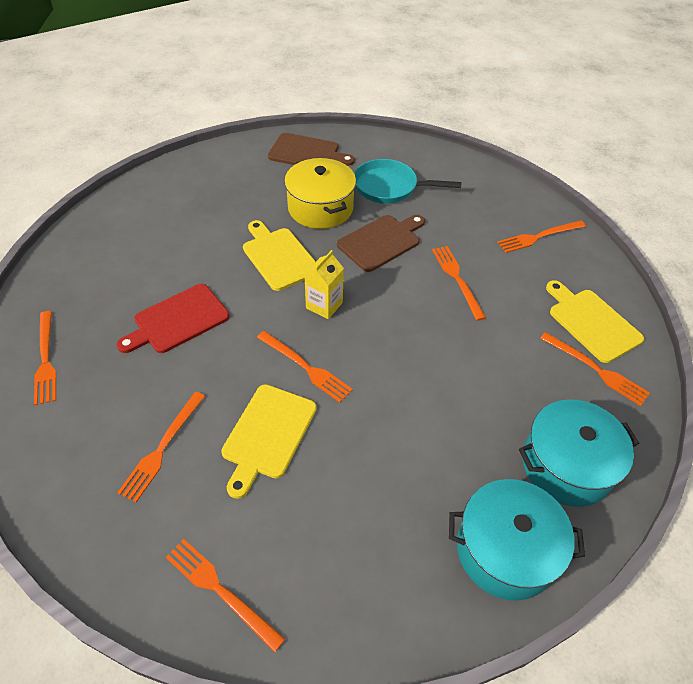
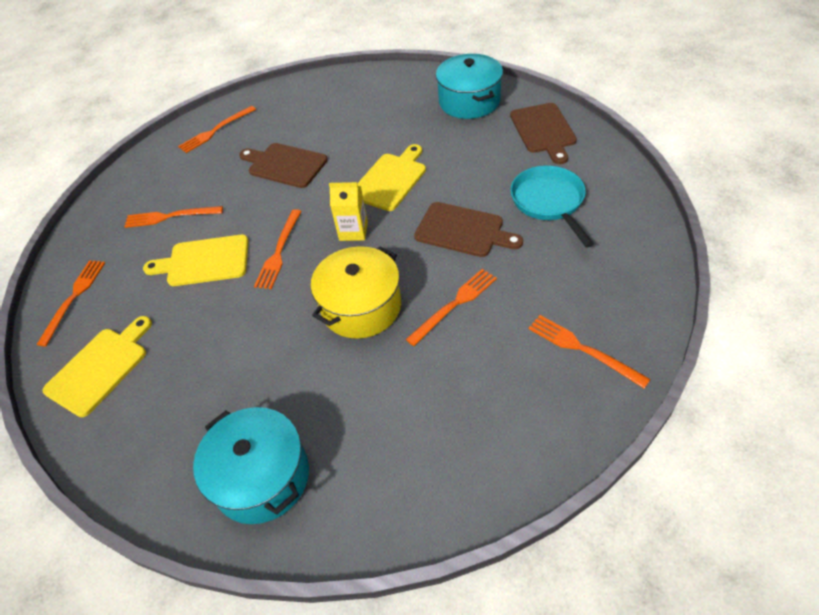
camera: 70 degrees right, 0 degrees up
red cutting board [116,284,229,353] -> brown cutting board [239,143,328,188]
yellow pot [284,158,356,229] -> yellow pot moved to [311,246,401,339]
turquoise pot [449,479,585,601] -> turquoise pot moved to [436,54,503,119]
orange fork [540,332,650,406] -> none
yellow cutting board [546,280,644,363] -> yellow cutting board moved to [43,316,152,417]

